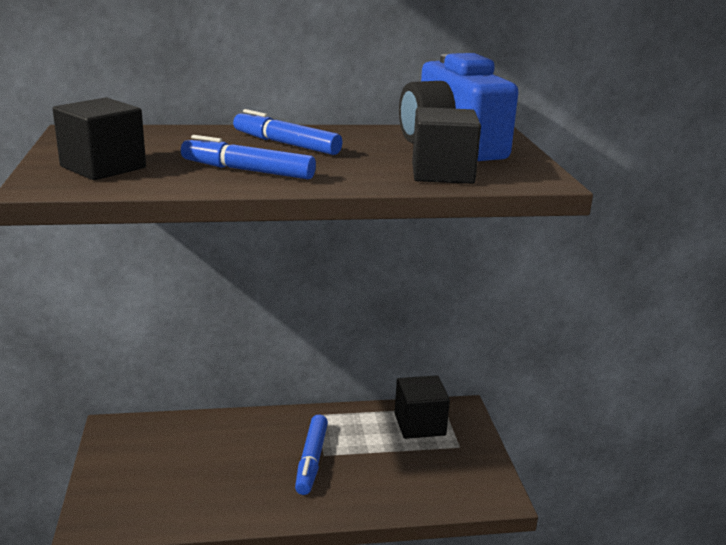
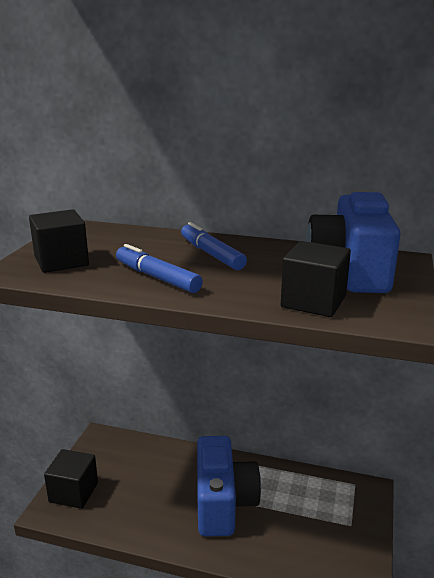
camera: 25 degrees right, 0 degrees up
blue marker [295,415,328,495] -> blue camera [197,436,261,537]
black cube [395,375,450,439] -> black cube moved to [44,449,98,509]

